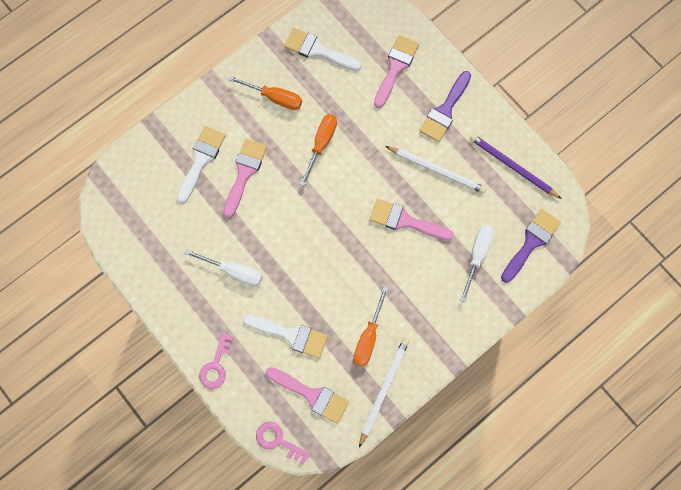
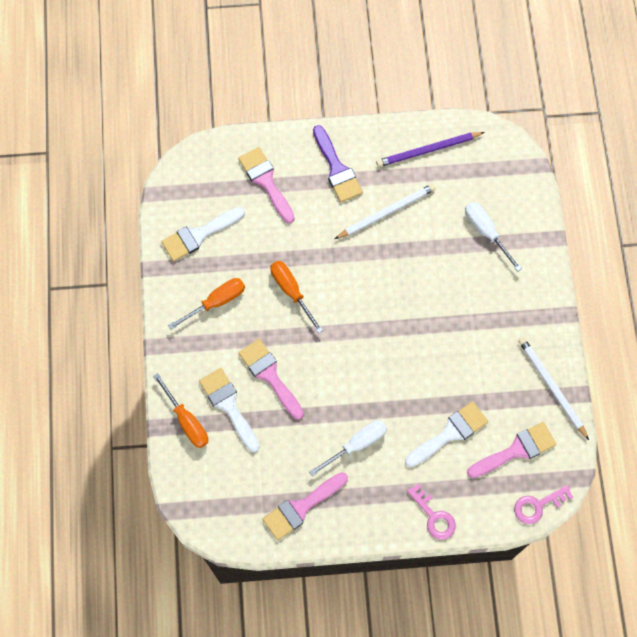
camera: 55 degrees left, 5 degrees down
orange screwdriver [353,286,388,367] -> orange screwdriver moved to [153,373,208,448]
pink brush [370,199,454,240] -> pink brush moved to [262,472,348,540]
purple brush [501,209,561,283] -> none

